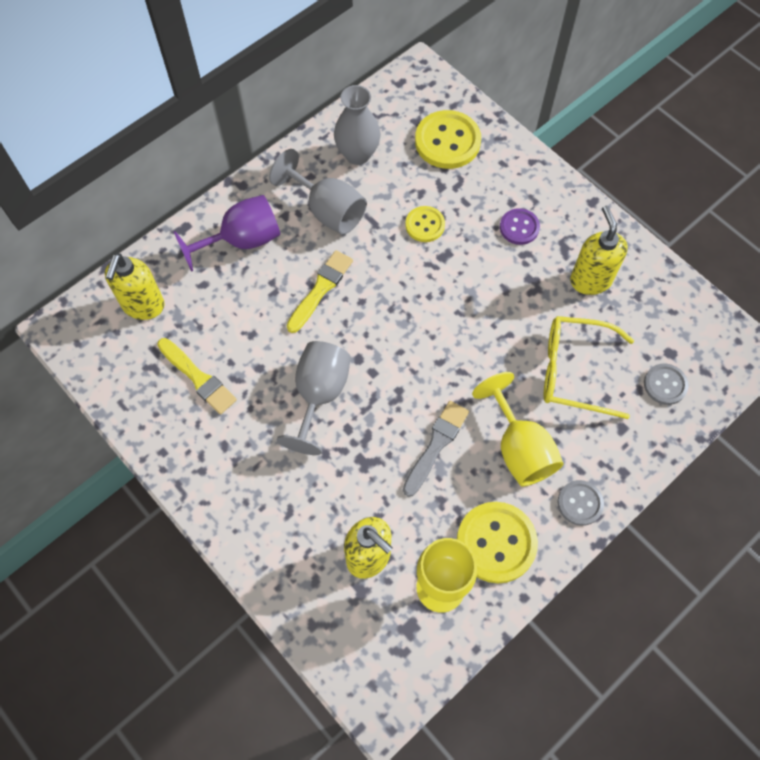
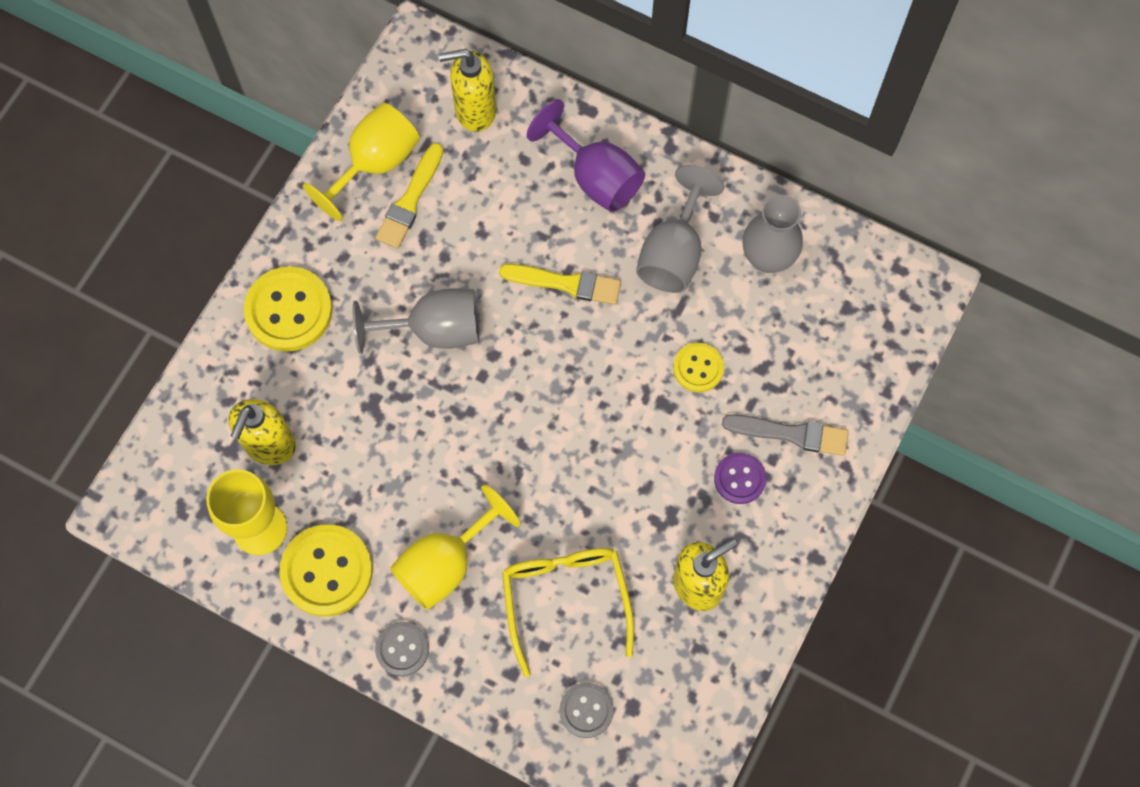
camera: 70 degrees right, 5 degrees up
grey brush [403,401,469,497] -> grey brush moved to [722,414,849,456]
yellow button [415,110,481,169] -> yellow button moved to [244,266,332,352]
none -> yellow goblet [303,103,420,221]

